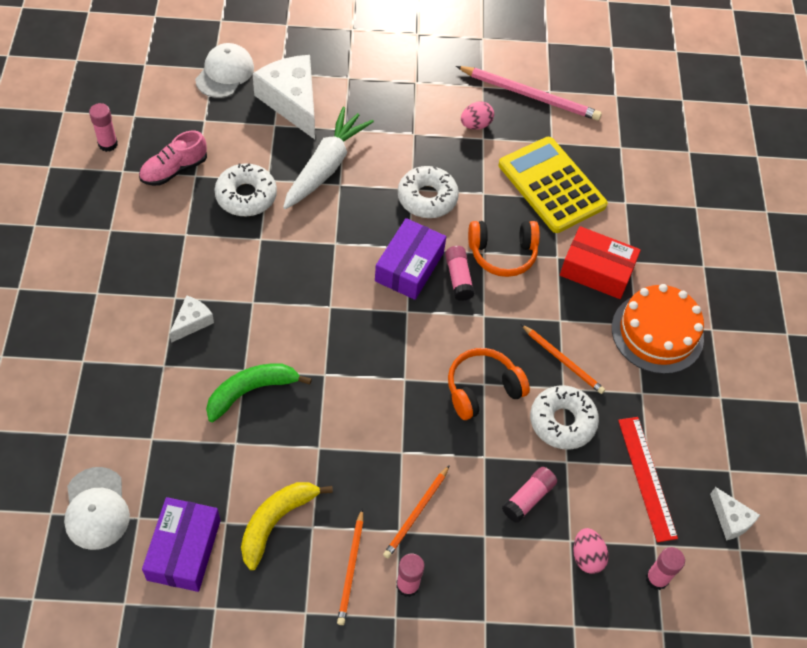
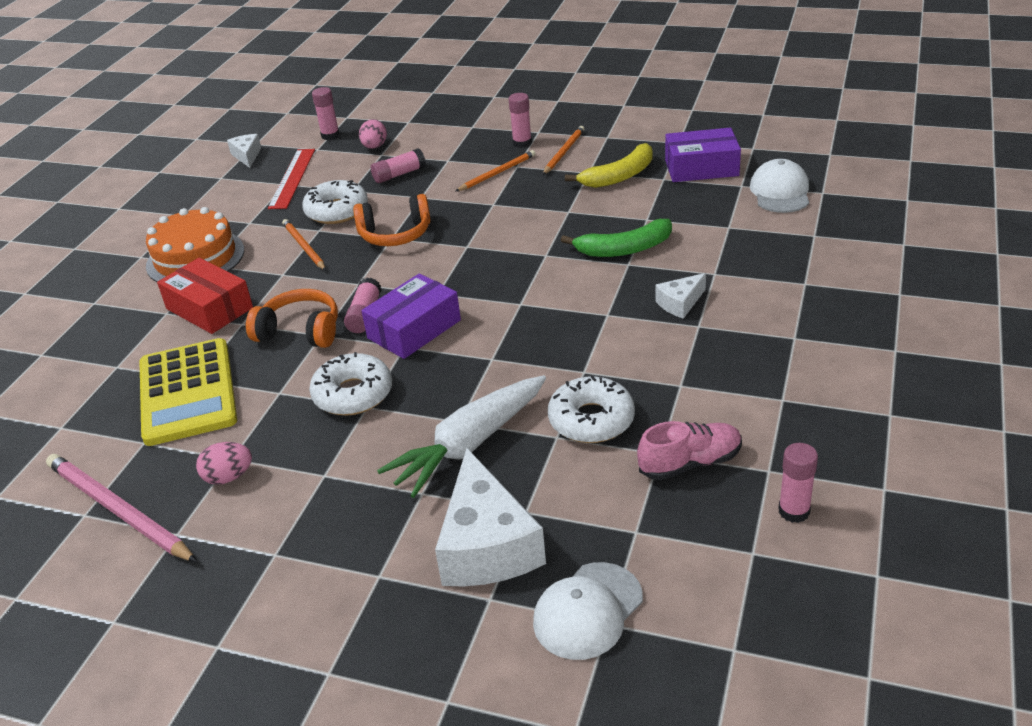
camera: 155 degrees left, 20 degrees down
purple box [142,497,220,592] -> purple box turned 60 degrees clockwise [665,128,741,182]

